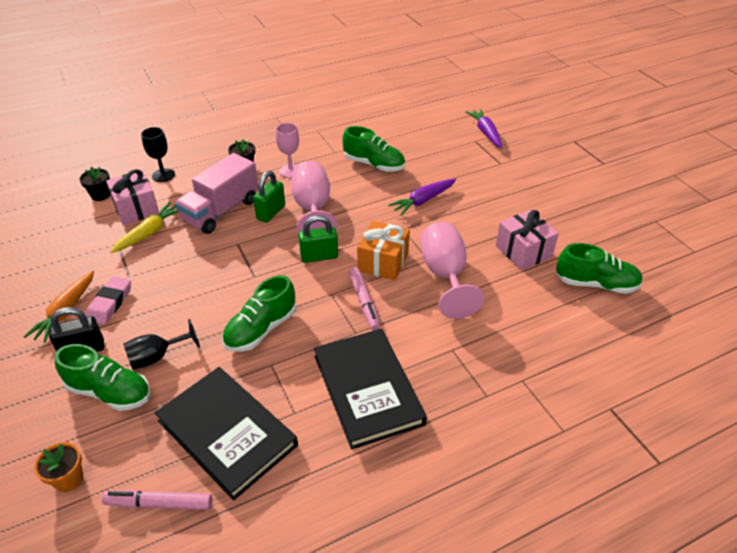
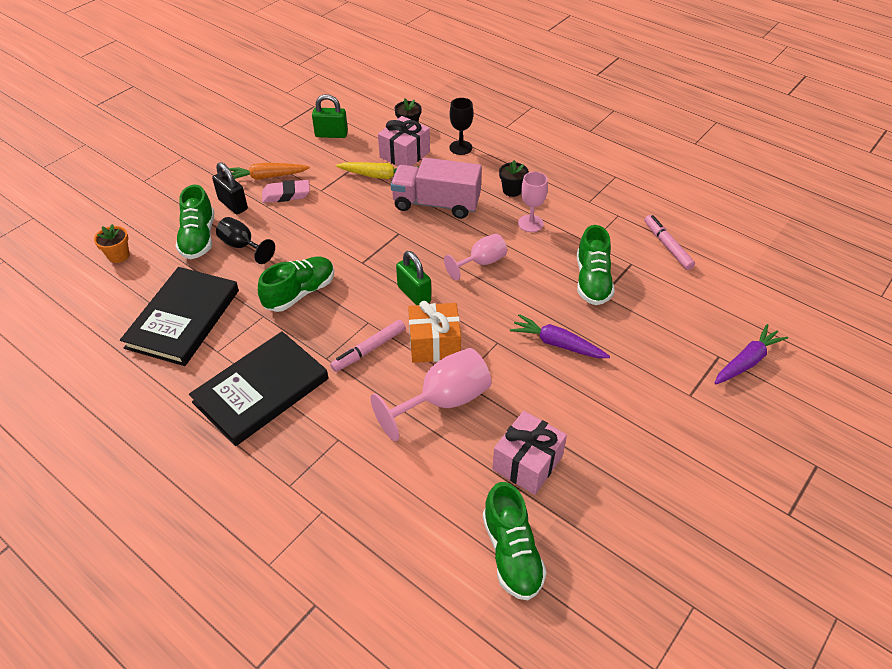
camera: 65 degrees right, 5 degrees up
pink marker [102,490,212,510] -> pink marker moved to [644,215,695,270]
green shoe [222,275,296,352] -> green shoe turned 120 degrees clockwise [258,256,334,312]
green padlock [253,171,285,223] -> green padlock moved to [312,94,348,138]
pink goblet [291,161,338,234] -> pink goblet [444,234,507,280], size x0.62

